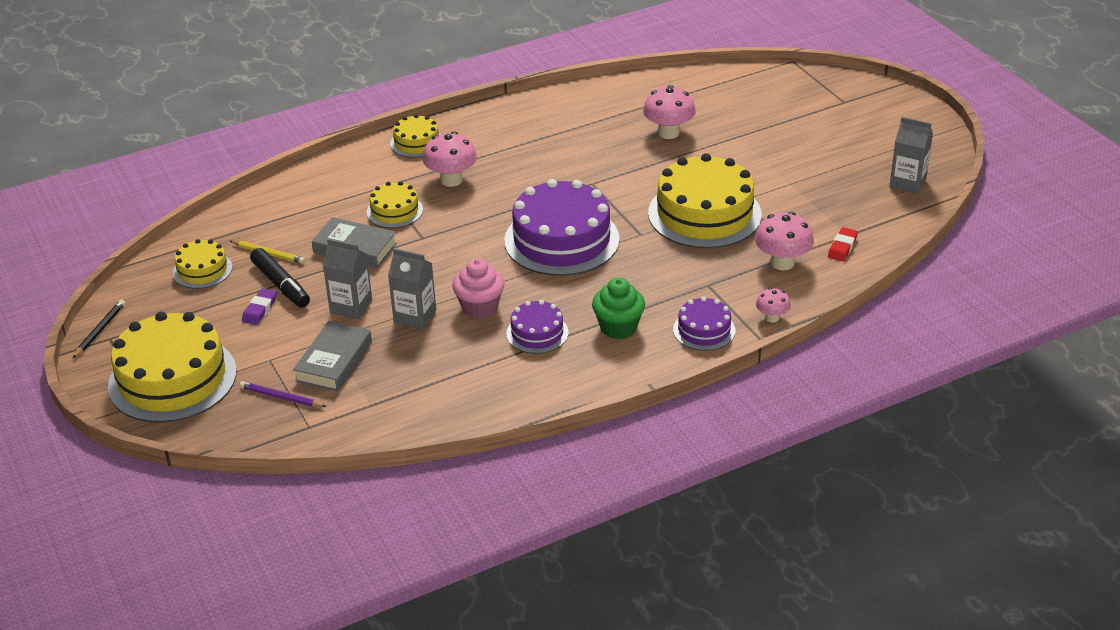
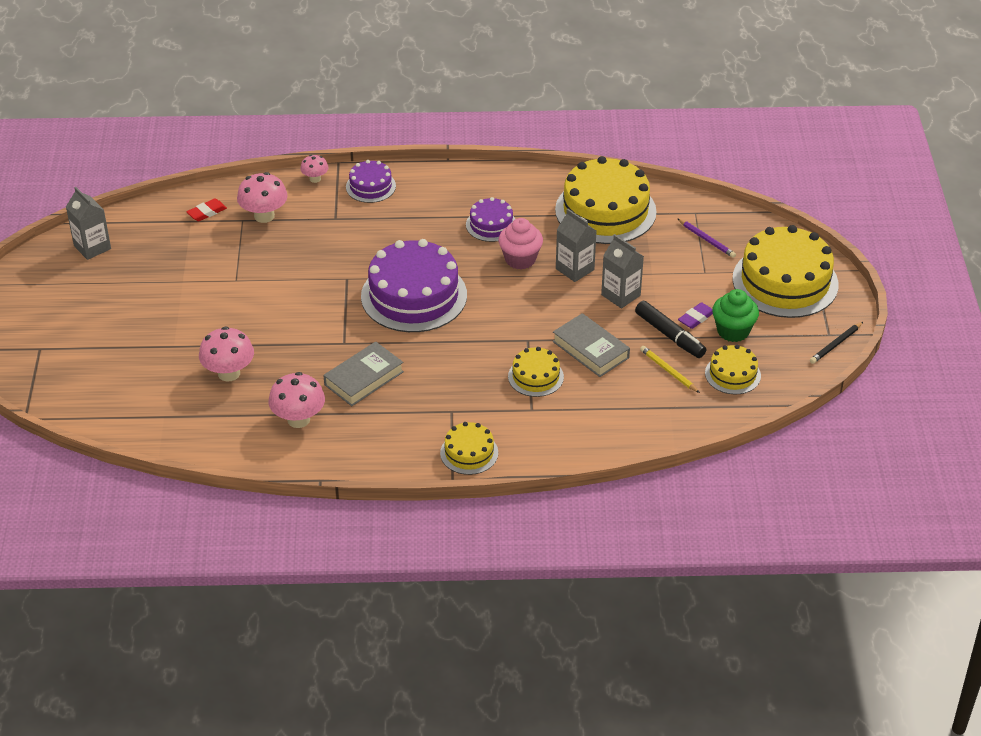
camera: 155 degrees left, 5 degrees up
black marker [250,248,310,308] -> black marker turned 150 degrees clockwise [635,301,706,358]
grey book [293,321,372,392] -> grey book moved to [323,342,404,406]
pink mushroom [423,131,477,187] -> pink mushroom moved to [268,372,325,428]
green cupcake [592,278,645,339] -> green cupcake moved to [712,289,759,342]
yellow cake [648,153,762,248] -> yellow cake moved to [555,156,657,244]

